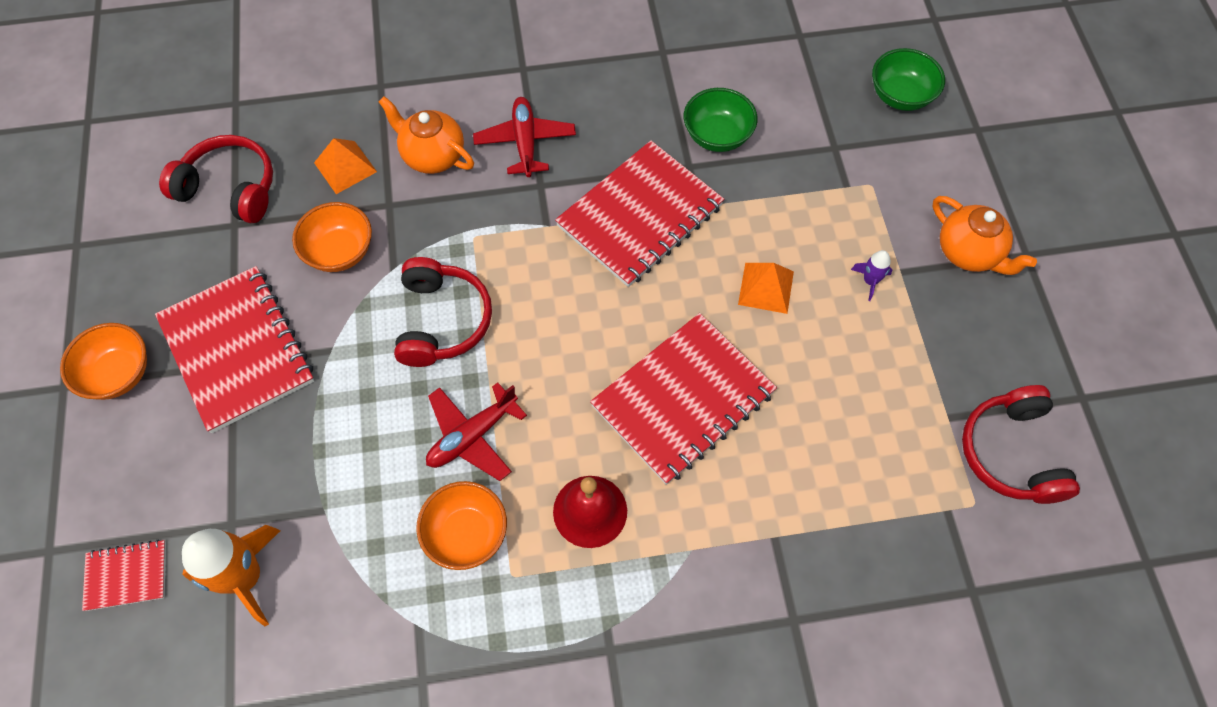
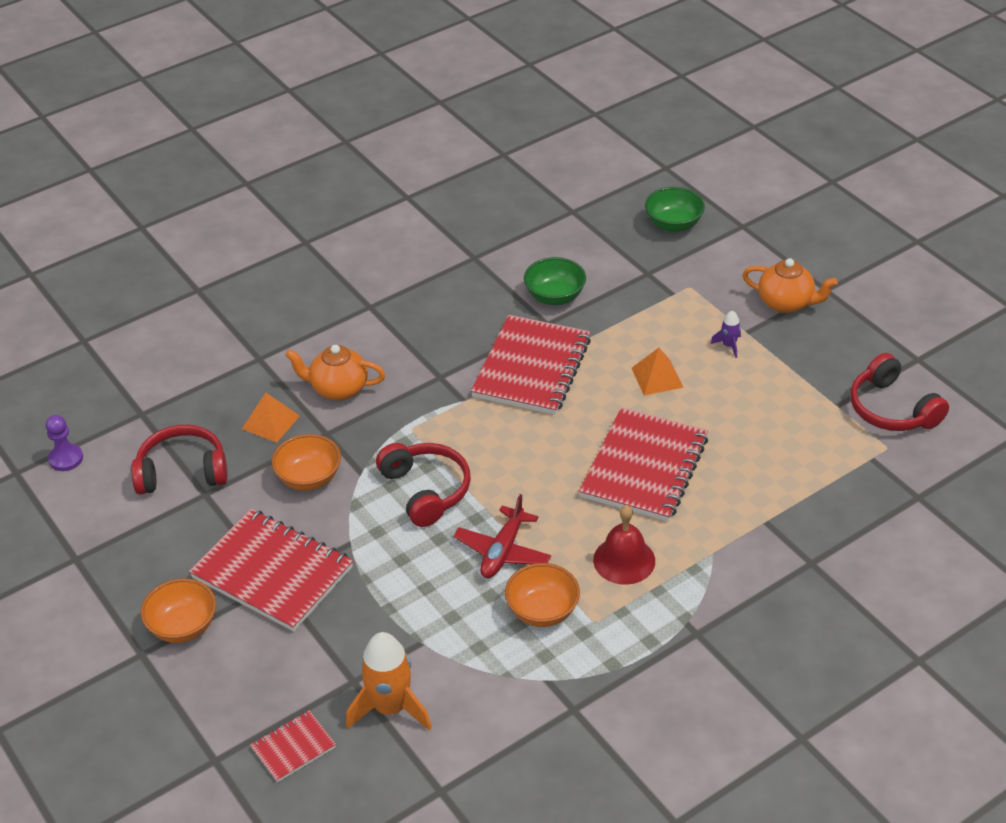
camera: 25 degrees left, 20 degrees down
red plane [473,97,576,177] -> none
none -> purple pawn [46,415,83,471]

